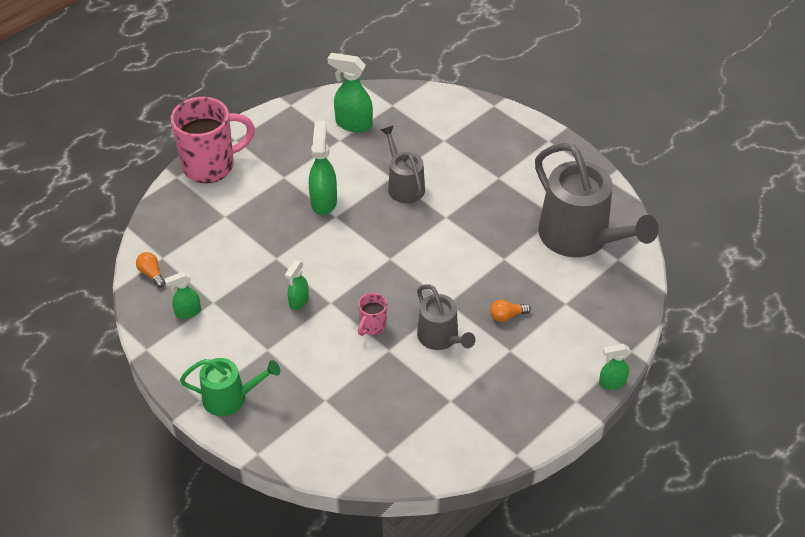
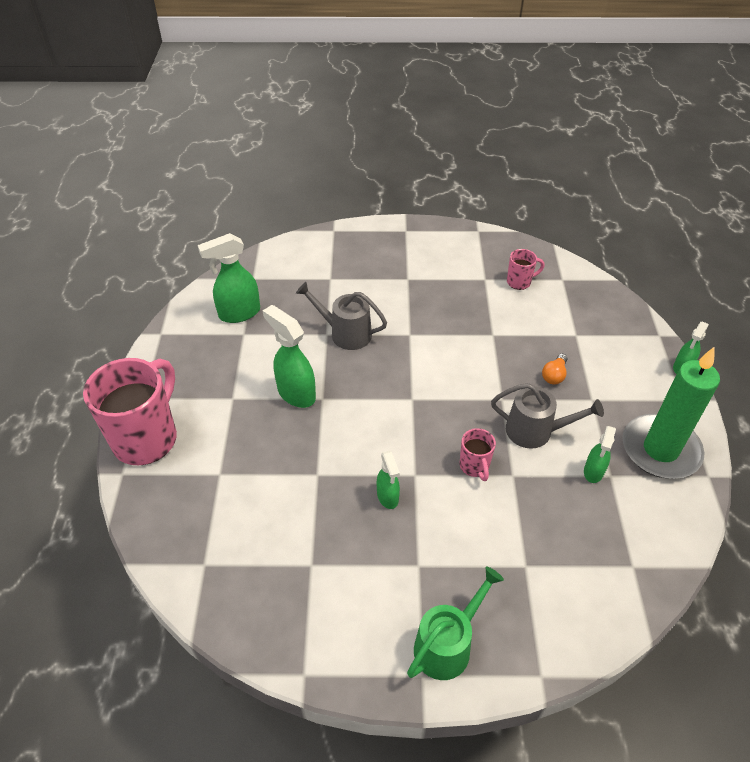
camera: 45 degrees left, 0 degrees up
orange light bulb [136,252,165,287] -> none
green spray bottle [165,272,201,319] -> green spray bottle moved to [584,426,616,483]
grey watering can [535,143,659,257] -> pink mug [507,249,545,290]
none -> green candle [622,346,720,479]

